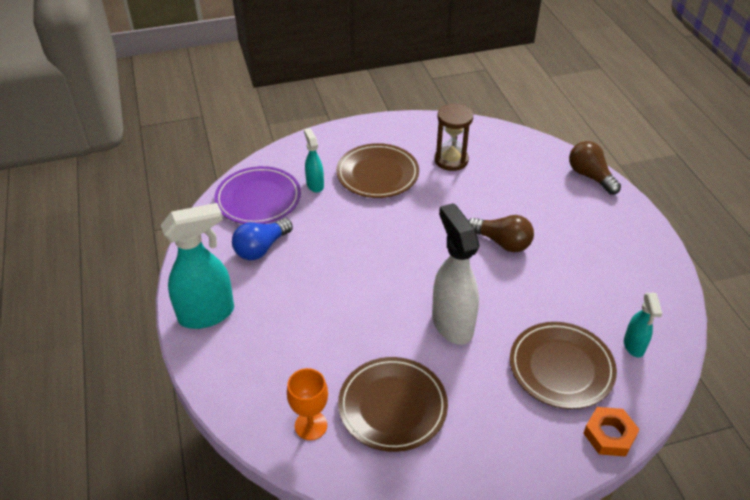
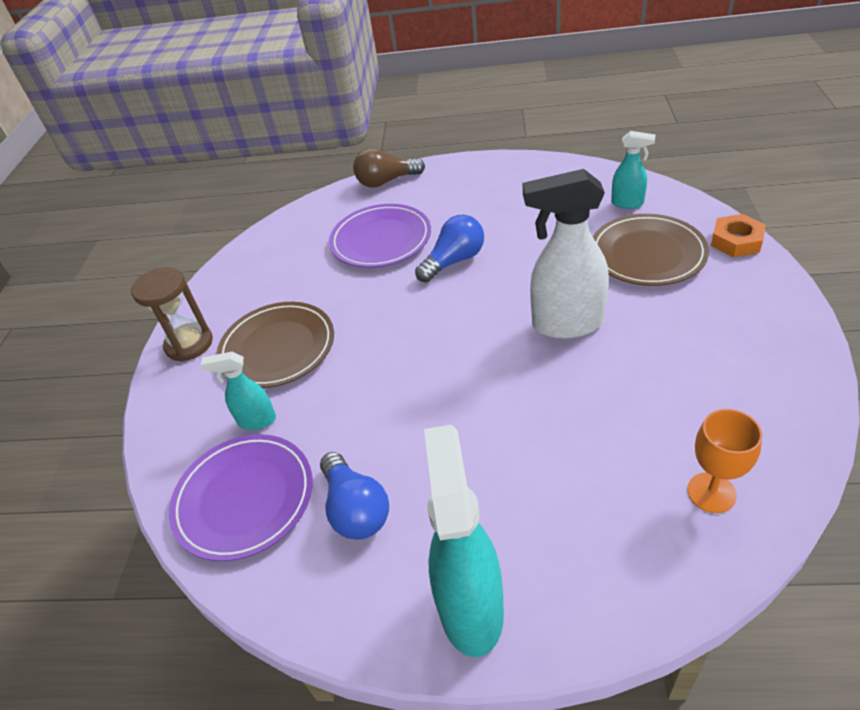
camera: 65 degrees left, 0 degrees up
brown plate [338,357,448,452] -> none
brown hourglass [434,103,473,171] -> brown hourglass moved to [131,267,213,362]
brown light bulb [468,215,534,252] -> blue light bulb [415,215,484,282]
none -> purple plate [329,204,431,268]

